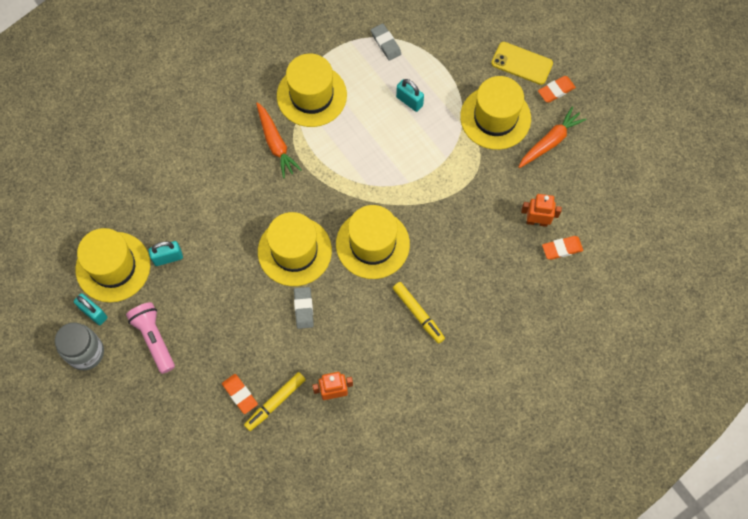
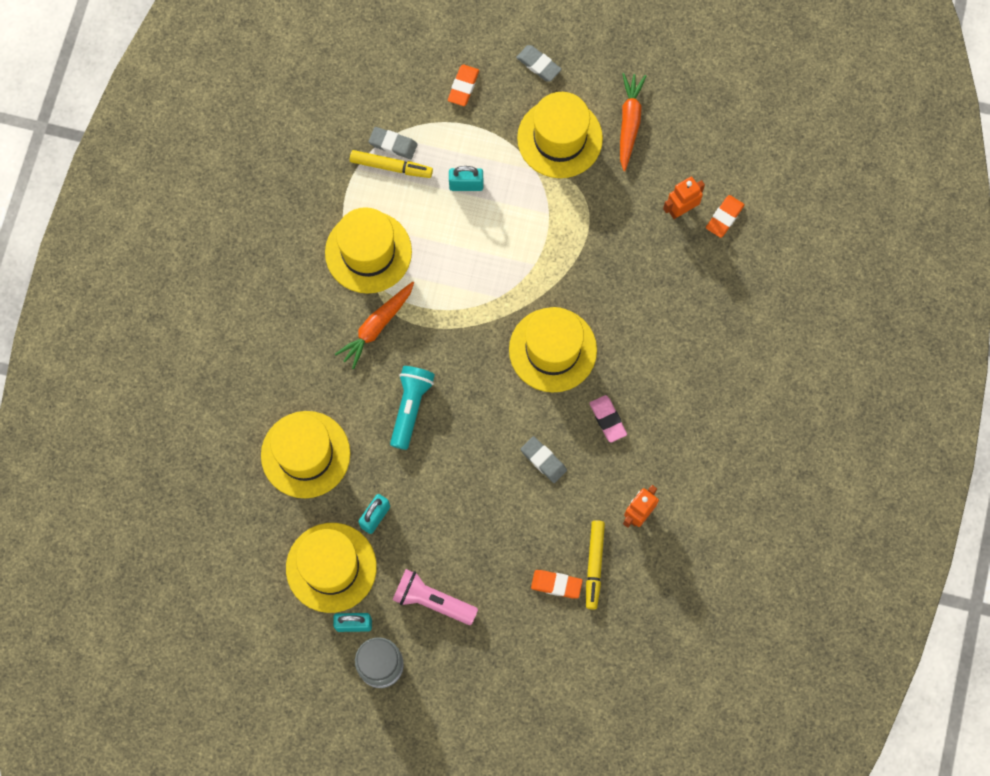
camera: 40 degrees left, 5 degrees up
orange carrot [256,102,302,178] -> orange carrot turned 105 degrees clockwise [335,282,414,369]
yellow hat [258,212,332,286] -> yellow hat moved to [261,411,350,498]
yellow marker [393,282,445,344] -> yellow marker moved to [350,150,433,178]
yellow phone [491,42,553,85] -> grey eraser [516,45,562,82]
orange eraser [538,76,576,103] -> orange eraser moved to [448,64,479,106]
none -> turquoise flashlight [390,366,435,450]
none -> pink eraser [590,395,627,443]

